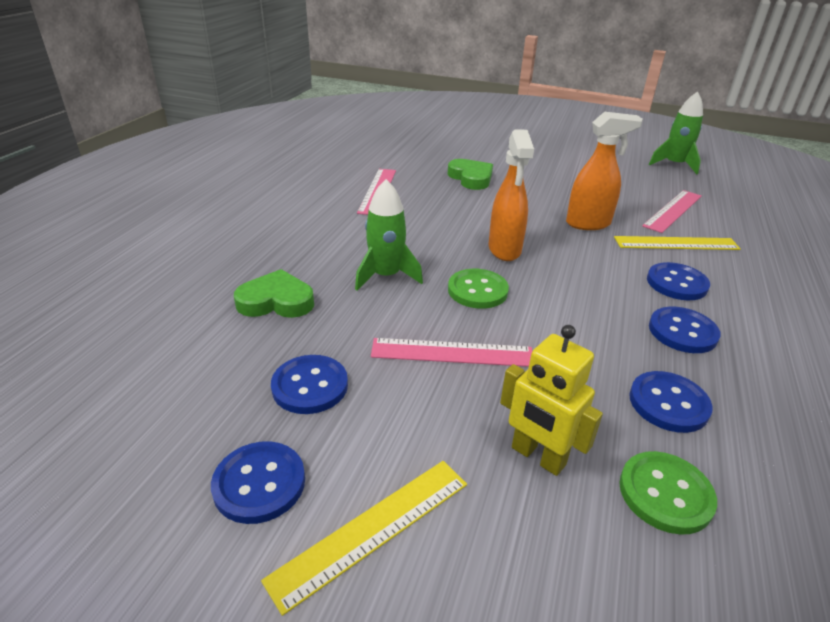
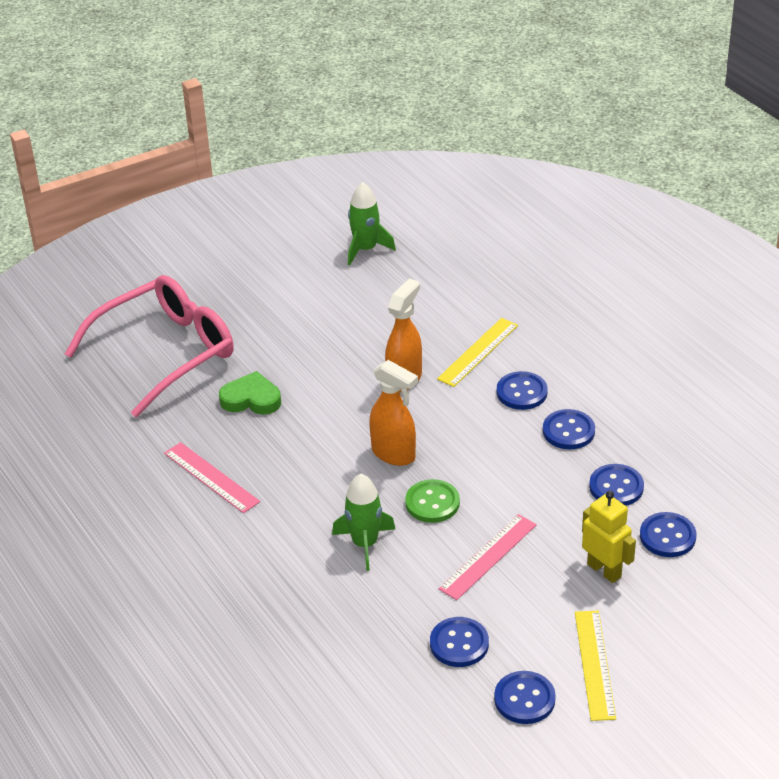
camera: 50 degrees left, 5 degrees up
green heart [234,269,314,318] -> none
yellow robot [500,325,603,476] -> yellow robot turned 120 degrees counterclockwise [582,491,636,583]
green button [619,451,717,535] -> blue button [640,512,696,557]
pink ruler [642,190,702,233] -> none
none -> pink glasses [65,275,234,417]

